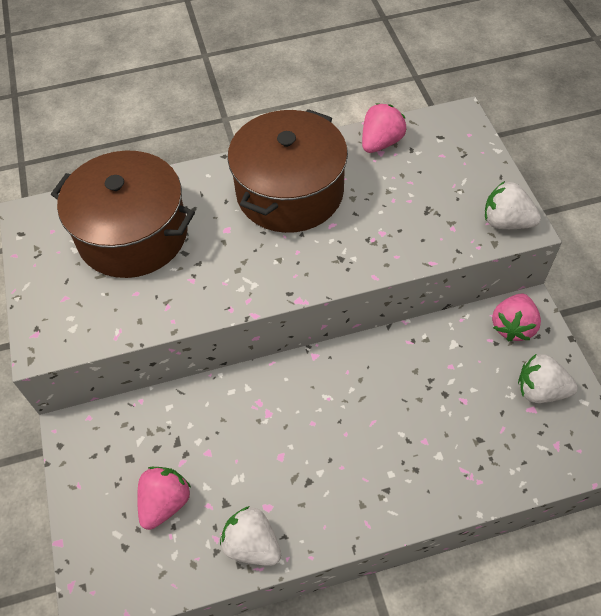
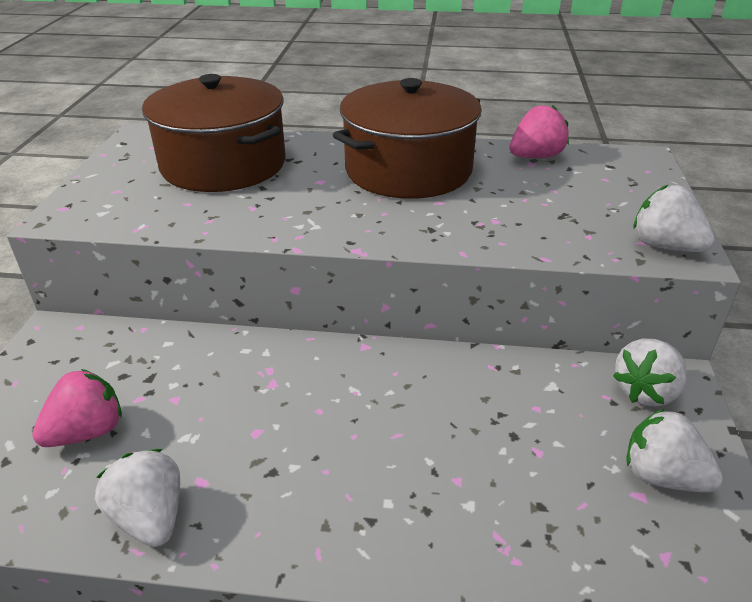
camera: 20 degrees right, 20 degrees down
pink strawberry [492,293,541,342] -> white strawberry [613,339,687,406]

